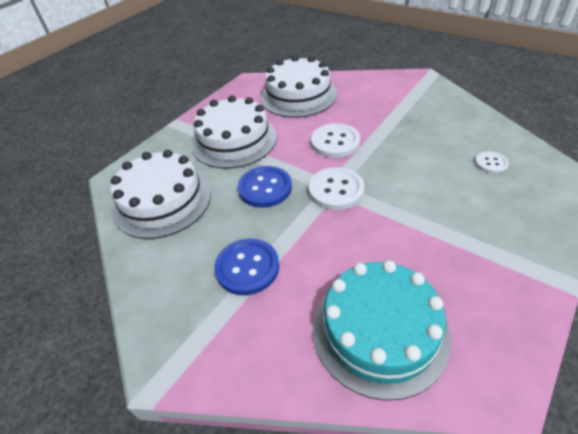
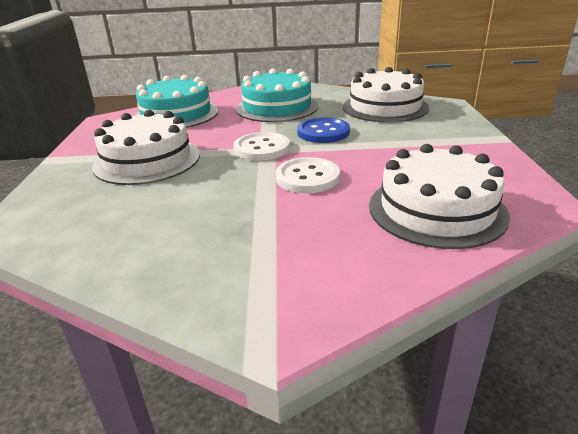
camera: 140 degrees right, 15 degrees down
white cake [192,95,277,169] -> white cake moved to [92,110,200,185]
blue button [214,238,279,295] -> turquoise cake [236,68,318,122]
white button [475,151,509,174] -> none

